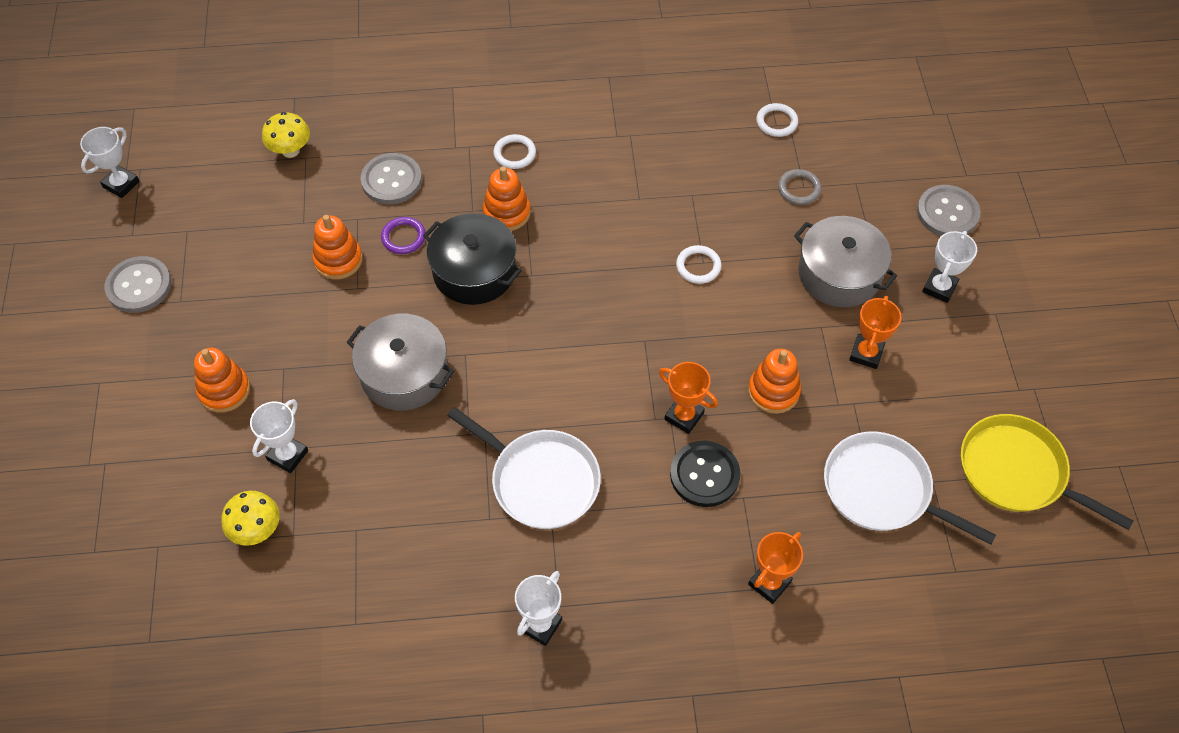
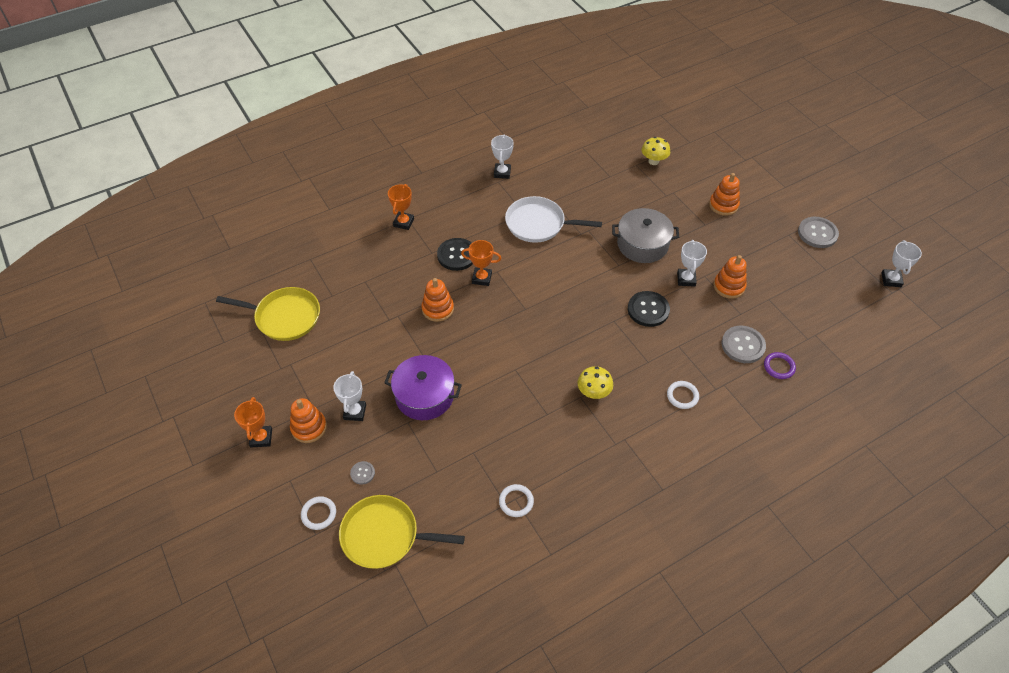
camera: 155 degrees right, 5 degrees down
white trophy [250,399,308,473] -> white trophy moved to [677,240,707,287]
yellow mushroom [262,112,310,158] -> yellow mushroom moved to [578,366,613,399]
purple ring [381,217,426,254] -> purple ring moved to [764,352,796,379]
black pot [423,213,522,305] -> black button [628,291,670,327]
orange stacking toy [483,166,531,231] -> orange stacking toy moved to [290,398,327,443]
white ring [676,245,721,284] -> white ring moved to [301,496,336,530]
grey ring [778,169,821,205] -> none
grey pot [794,216,897,307] -> purple pot [384,355,462,420]
white pan [824,431,996,545] -> none
orange trophy [849,296,901,369] -> orange trophy moved to [234,397,272,447]
grey button [917,185,980,236] -> grey button [350,461,375,485], size x0.51
none -> yellow pan [339,495,465,569]

